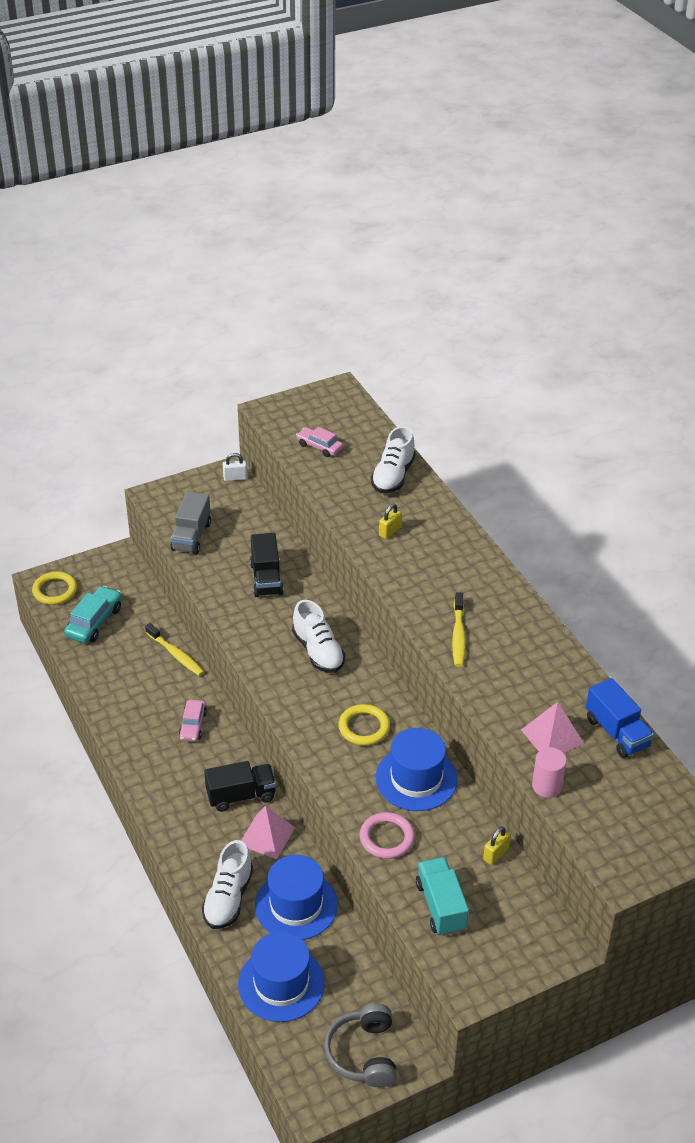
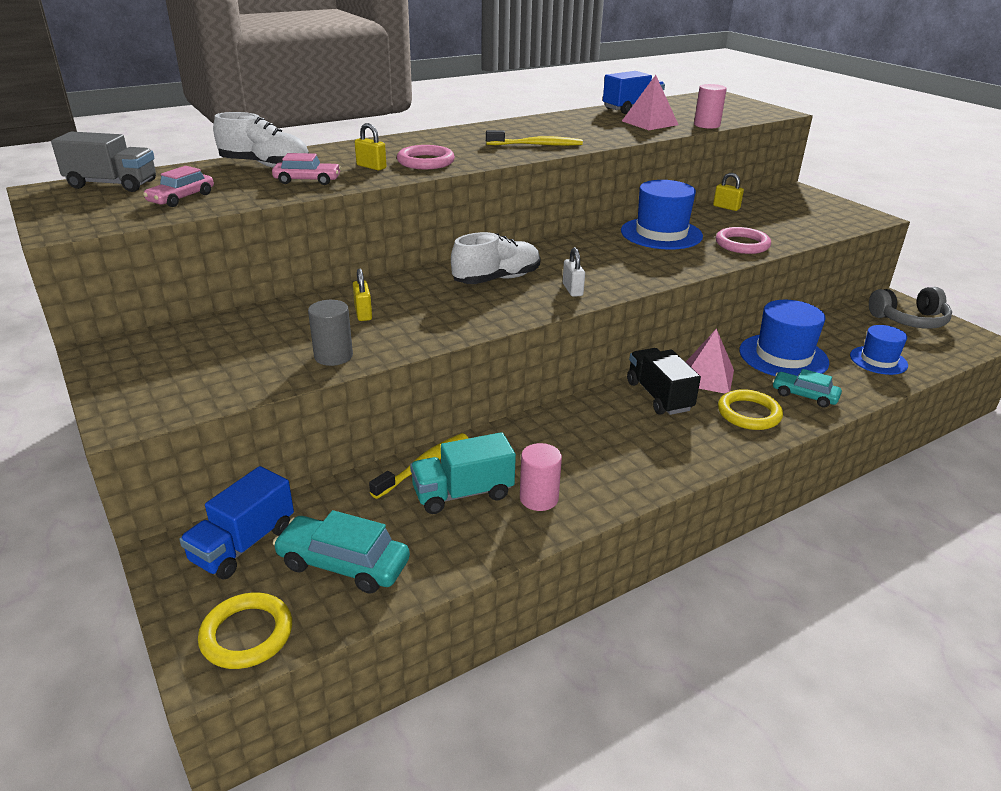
camera: 95 degrees left, 10 degrees down
grey truck [170,492,211,554] -> grey truck moved to [51,132,156,192]
pink car [179,700,207,742] -> pink car moved to [272,153,341,185]
white shoe [202,840,253,929] -> turquoise car [772,369,842,407]
white padlock [223,453,247,481] -> white padlock moved to [563,247,585,297]
blue hat [238,931,325,1022] -> blue hat [850,325,908,375], size x0.63
black truck [250,533,284,597] -> yellow padlock [353,269,372,321]
yellow ring [338,704,390,746] -> yellow ring moved to [718,389,783,430]
turquoise truck [416,857,469,936] -> turquoise truck moved to [410,432,516,514]
none -> blue truck [179,466,294,579]
none -> grey cylinder [308,300,353,366]
none -> pink ring [397,145,455,169]
none -> pink cylinder [520,443,562,511]

